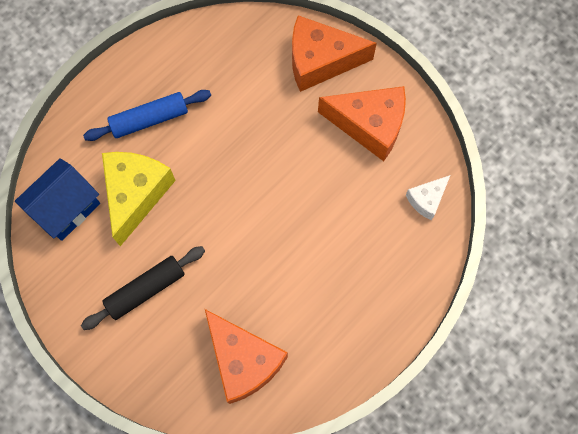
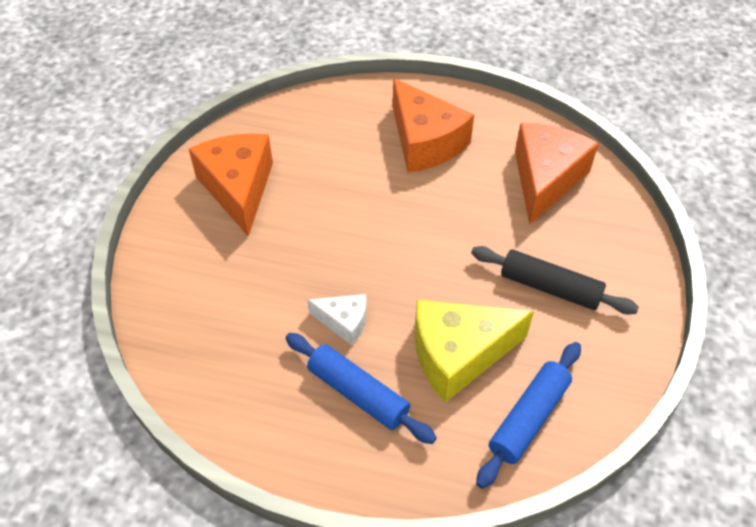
camera: 120 degrees left, 20 degrees down
blue house [15,158,100,241] -> blue rolling pin [476,342,581,489]
orange cheese [292,15,377,92] -> orange cheese moved to [393,78,474,173]
white cheese [406,175,450,220] -> white cheese moved to [308,294,367,345]

